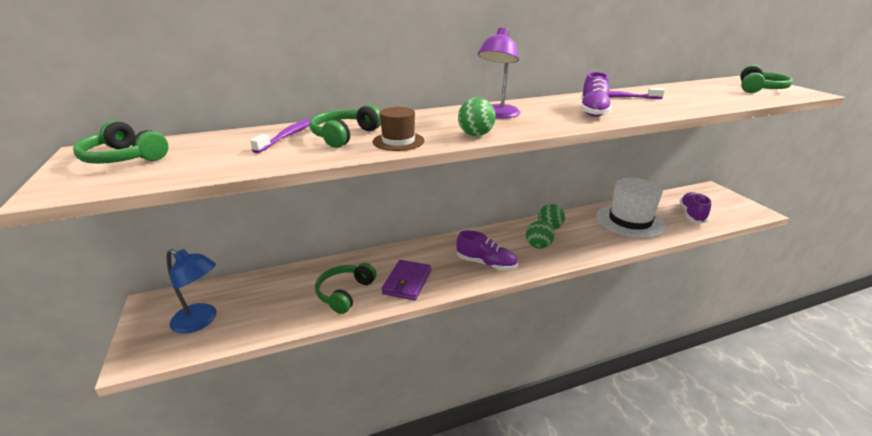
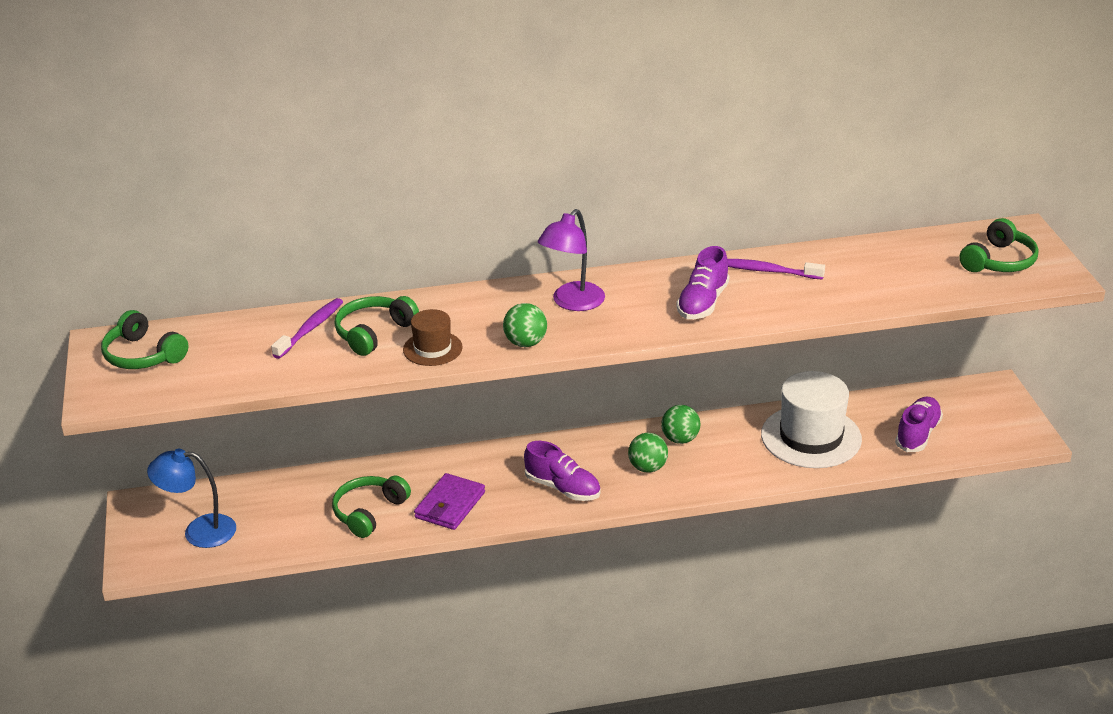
camera: 10 degrees right, 5 degrees up
blue lamp [166,249,216,334] -> blue lamp turned 150 degrees clockwise [147,449,236,548]

